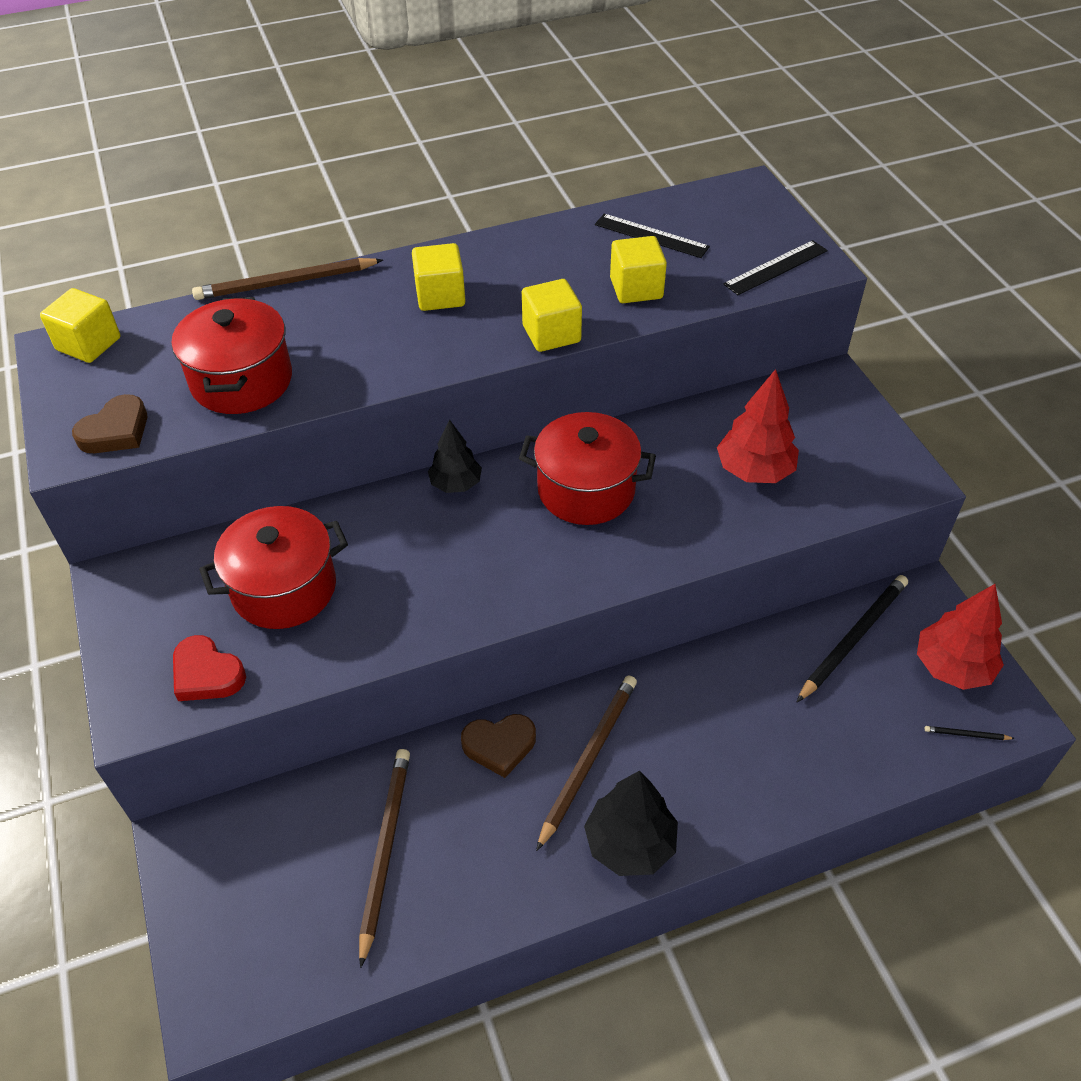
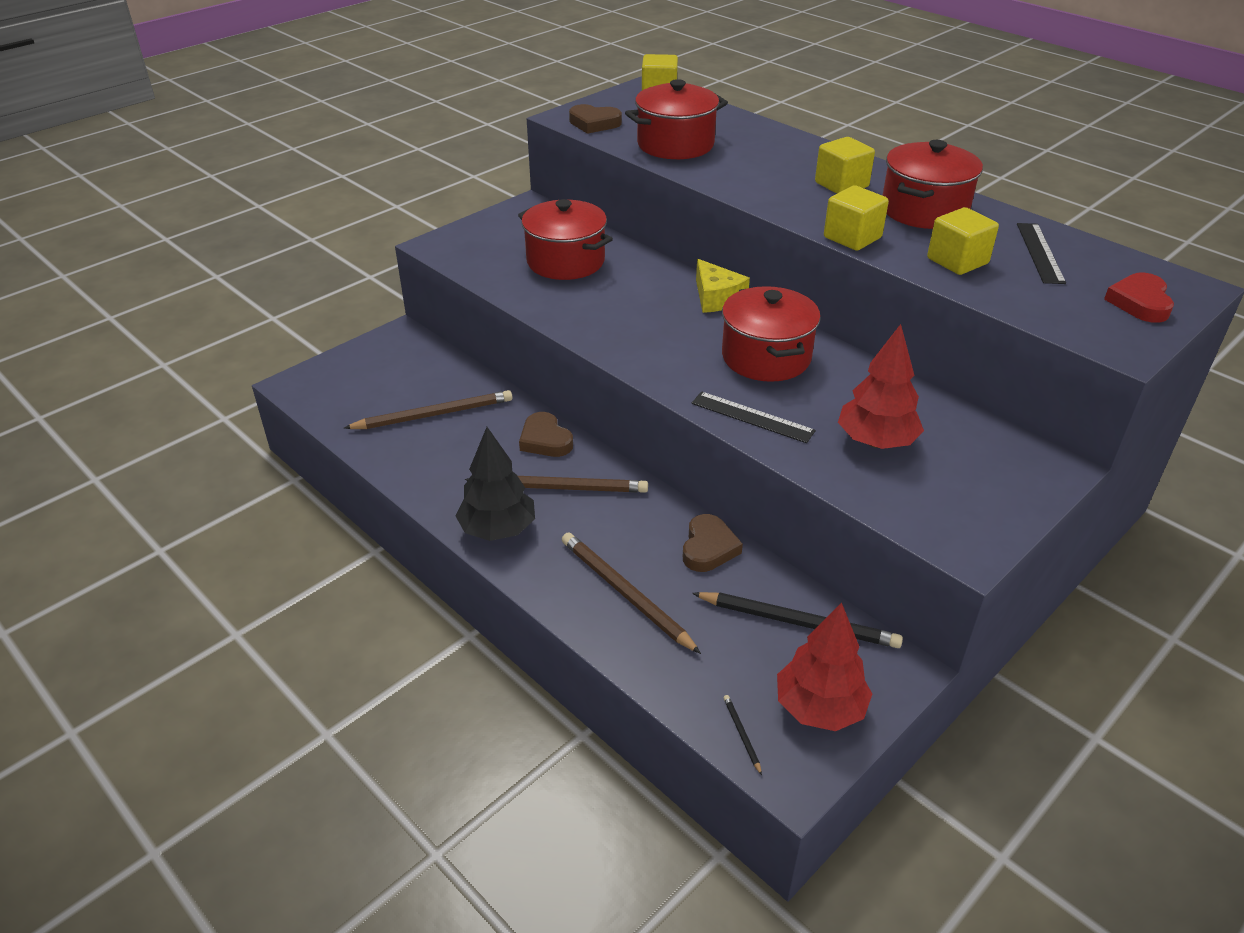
camera: 65 degrees right, 10 degrees down
red heart [173,635,246,701] -> red heart moved to [1104,273,1174,323]
brown pencil [192,258,383,300] -> brown pencil moved to [562,532,701,654]
black tree [428,419,482,493] -> yellow cheese [696,259,750,313]
black ruler [723,240,828,295] -> black ruler moved to [691,391,816,443]
none -> brown heart [683,514,743,572]
none -> red pot [882,140,983,229]

